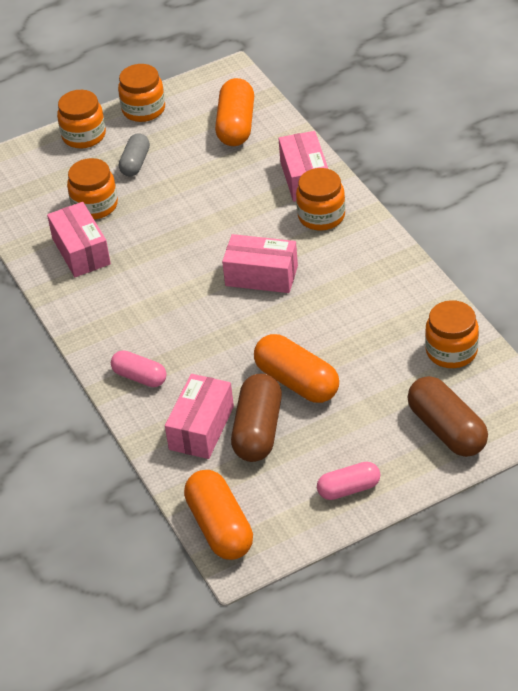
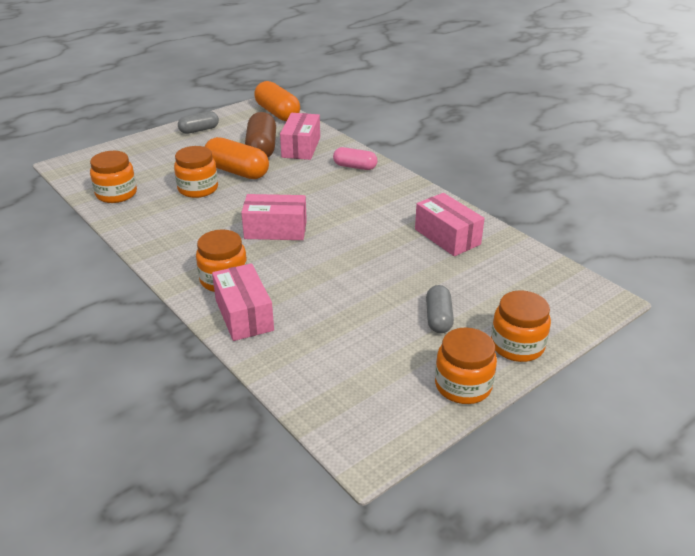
camera: 165 degrees right, 10 degrees down
orange jar [67,158,118,219] -> orange jar moved to [174,146,218,198]
orange capsule [215,78,254,146] -> none
pink capsule [317,462,380,500] -> grey capsule [178,111,219,134]
brown capsule [407,376,488,457] -> none

